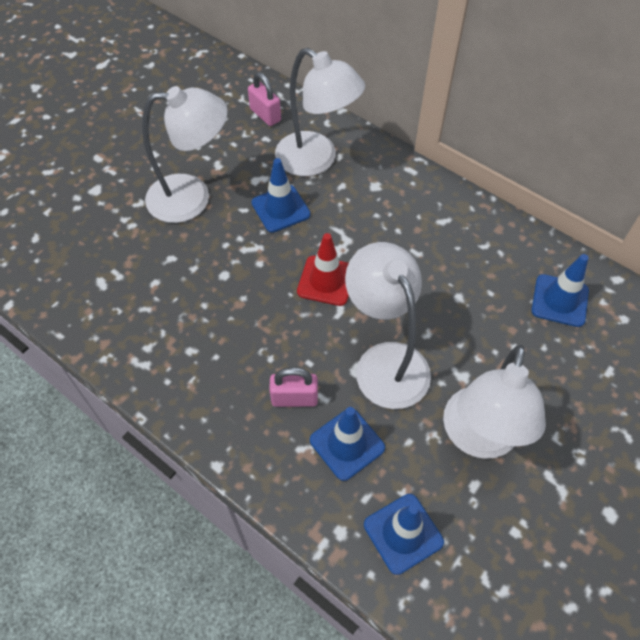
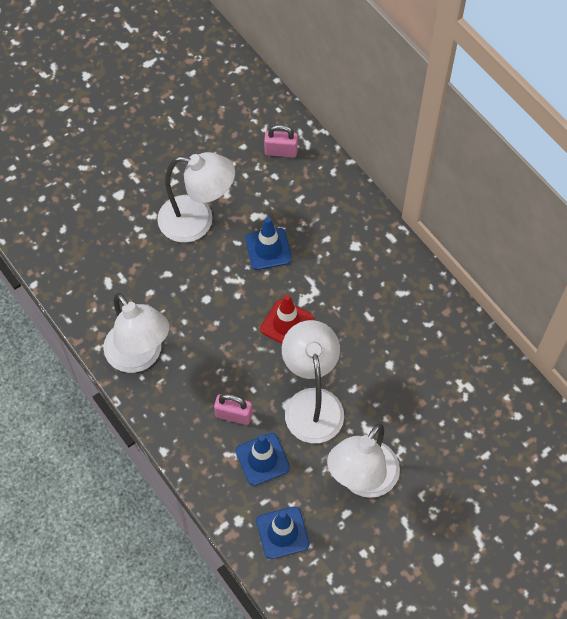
camera: 15 degrees right, 5 degrees up
pink padlock [248,72,281,126] -> pink padlock turned 60 degrees counterclockwise [264,124,298,158]
white lamp [275,48,365,176] -> white lamp moved to [103,293,169,373]
blue traffic cone [532,254,589,327] -> none

